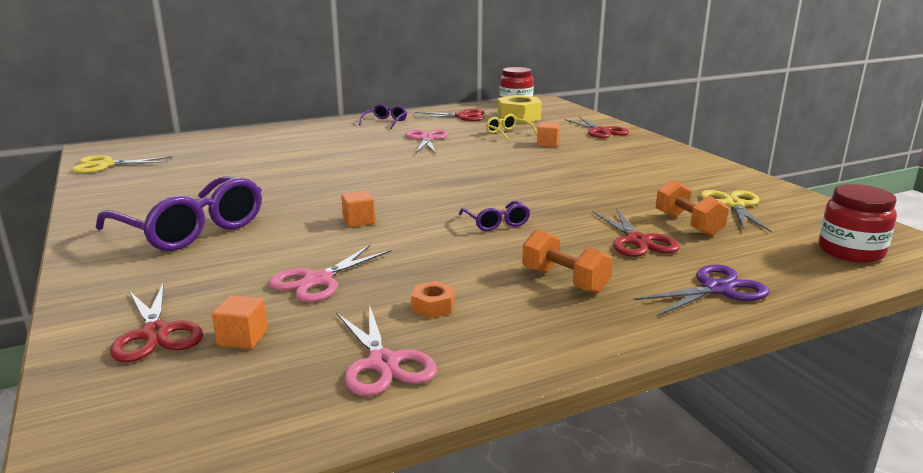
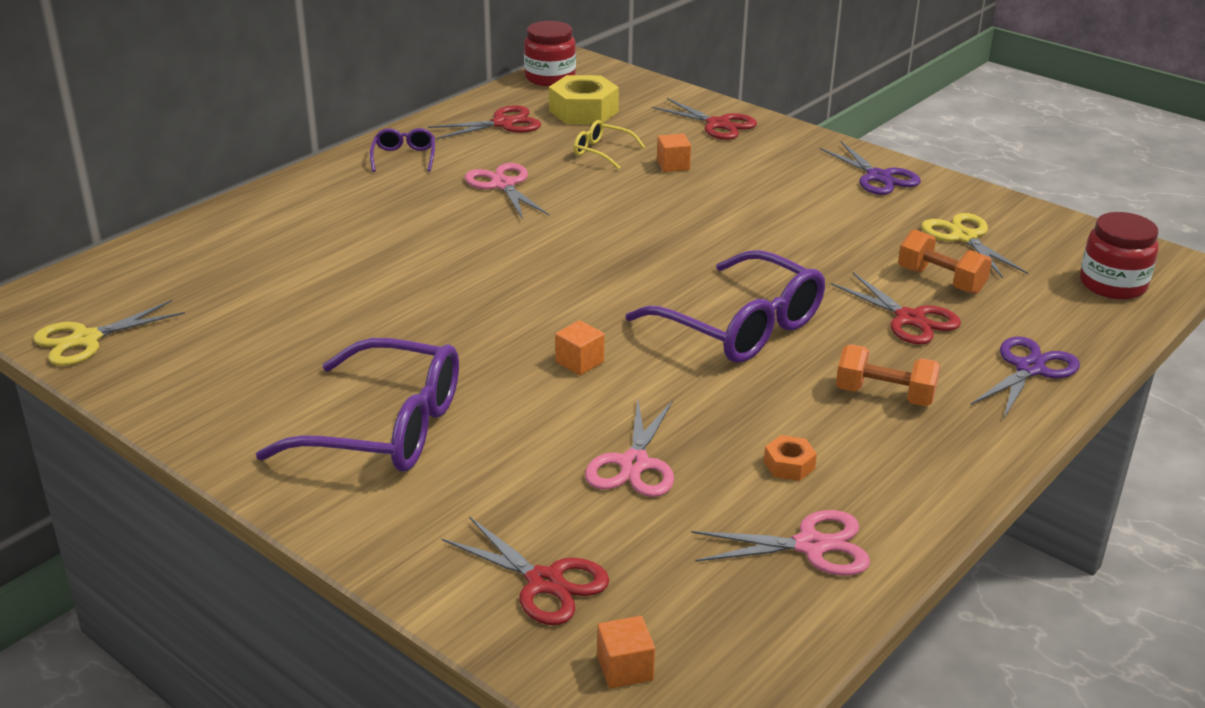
camera: 25 degrees left, 10 degrees up
orange cube [212,295,268,349] -> orange cube moved to [597,616,655,688]
pink scissors [336,304,437,396] -> pink scissors turned 45 degrees counterclockwise [691,510,870,576]
purple glasses [459,201,530,231] -> purple glasses [626,250,825,363], size x2.13
none -> purple scissors [820,141,921,195]

